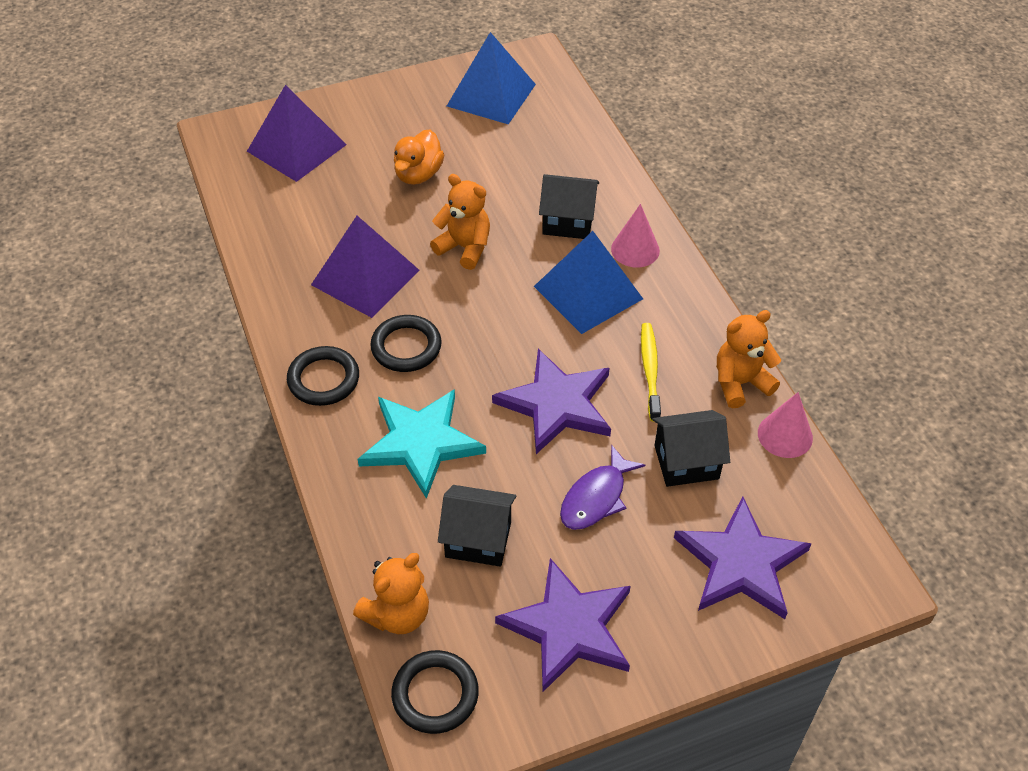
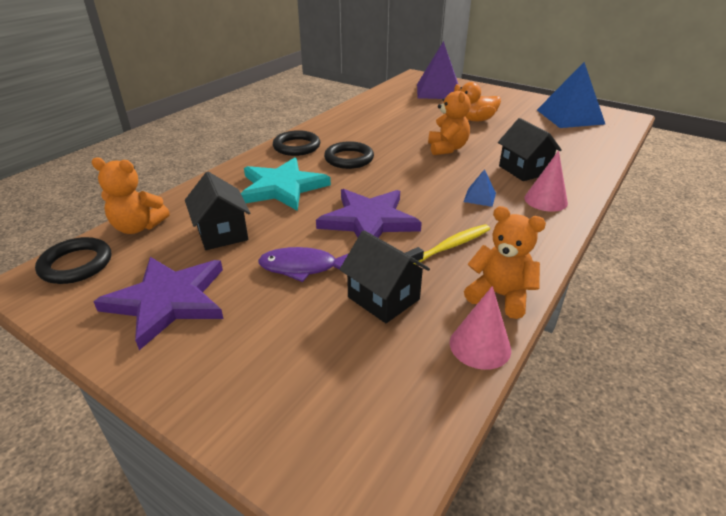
camera: 55 degrees right, 15 degrees down
purple pyramid [311,216,419,318] -> none
blue pyramid [534,231,643,334] -> blue pyramid [464,169,496,207], size x0.44
purple star [674,496,812,619] -> none

